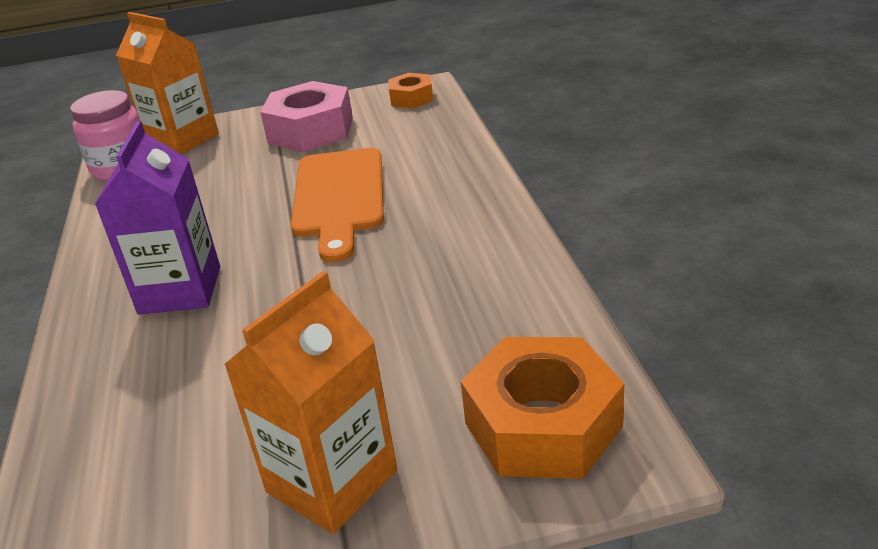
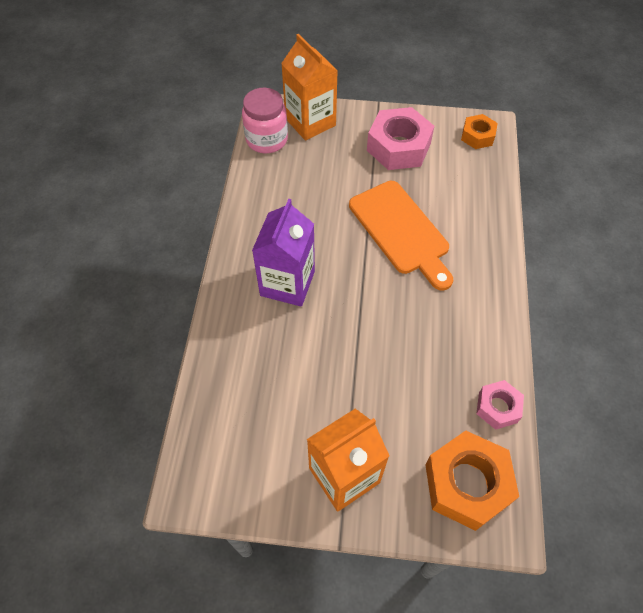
camera: 15 degrees right, 25 degrees up
orange cutting board [291,148,384,262] -> orange cutting board turned 45 degrees counterclockwise [349,181,453,291]
none -> pink nut [476,380,524,430]

